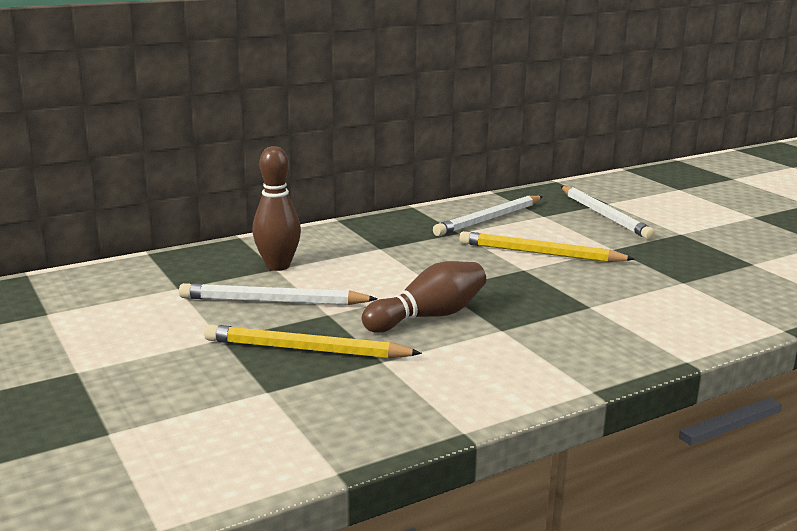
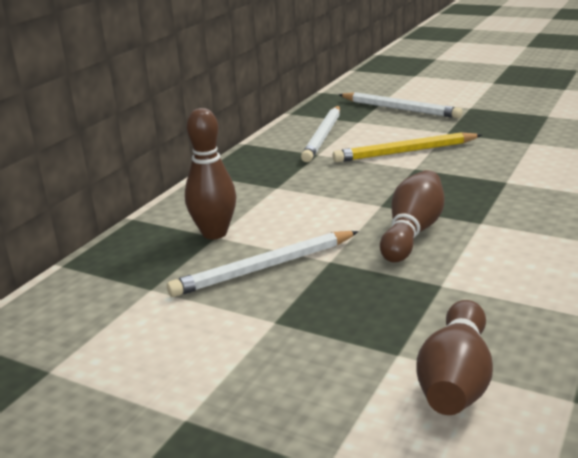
camera: 30 degrees left, 5 degrees up
yellow pencil [204,324,422,358] -> none
none -> brown bowling pin [416,300,493,415]

